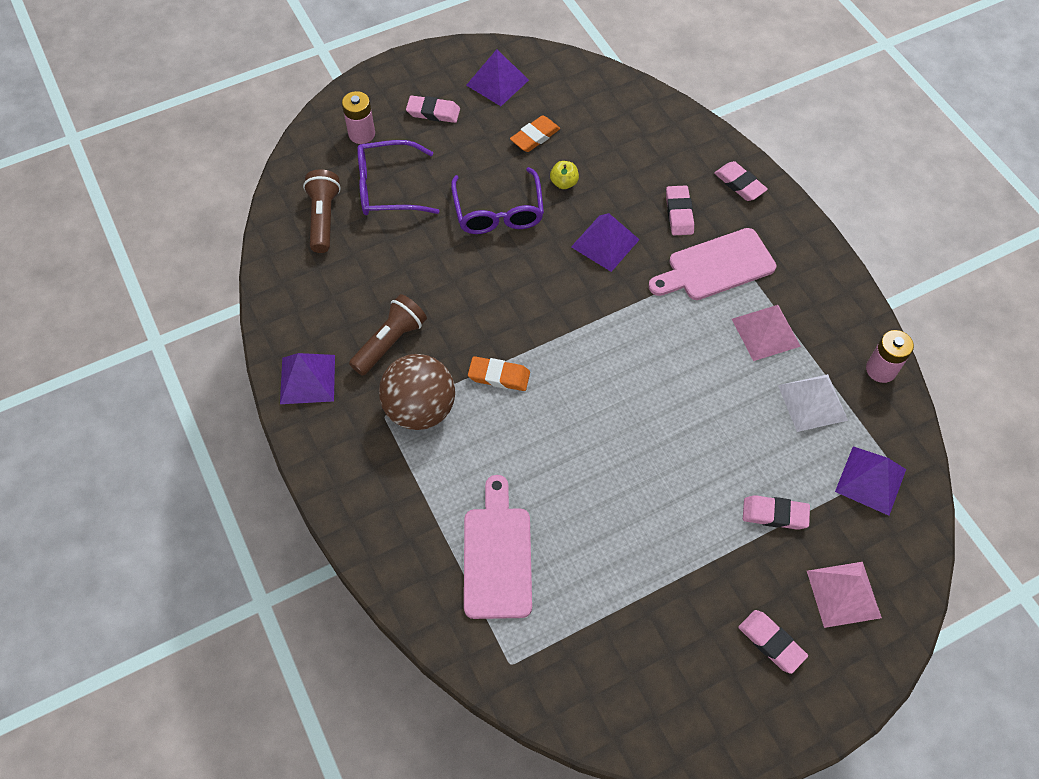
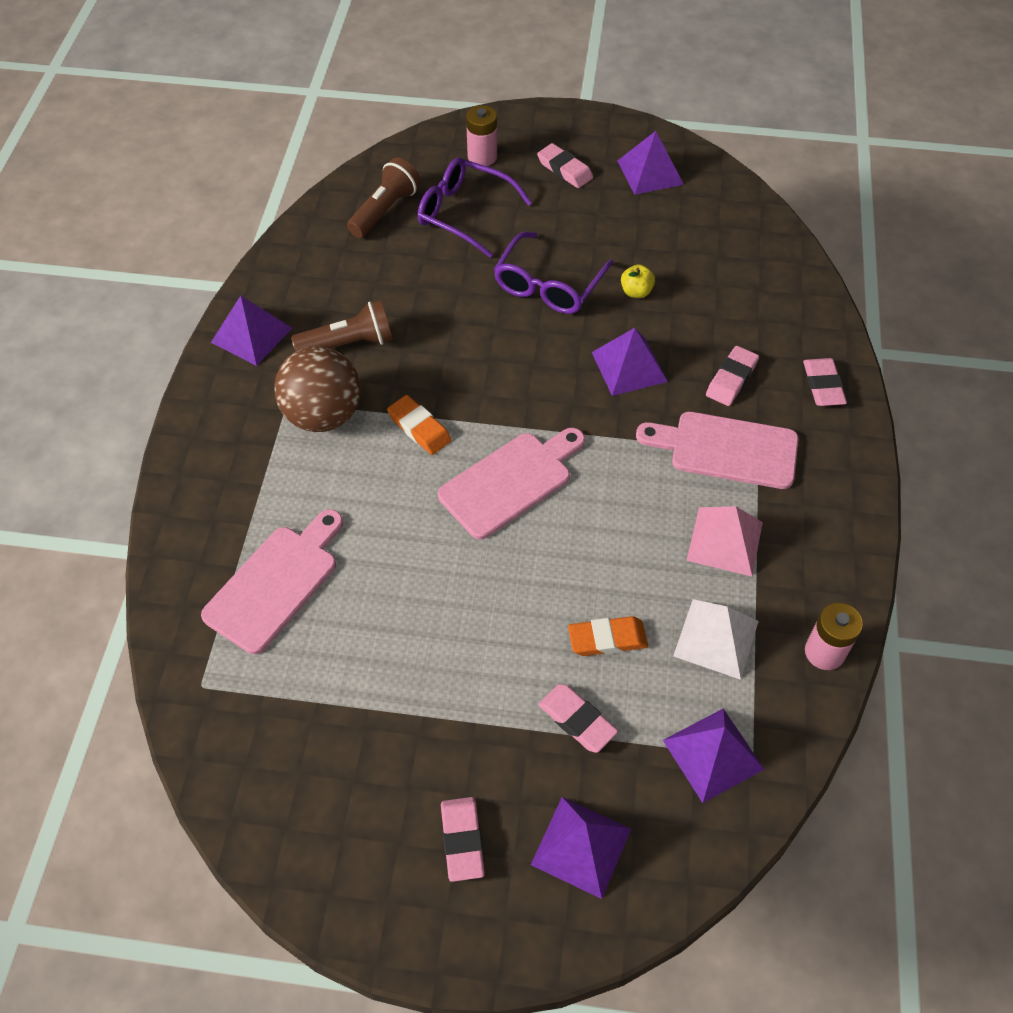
camera: 35 degrees right, 5 degrees down
orange eraser [510,115,560,152] -> orange eraser moved to [568,616,648,656]
pink pyramid [807,562,882,628] -> purple pyramid [531,797,631,899]
none -> pink cutting board [438,428,585,539]

